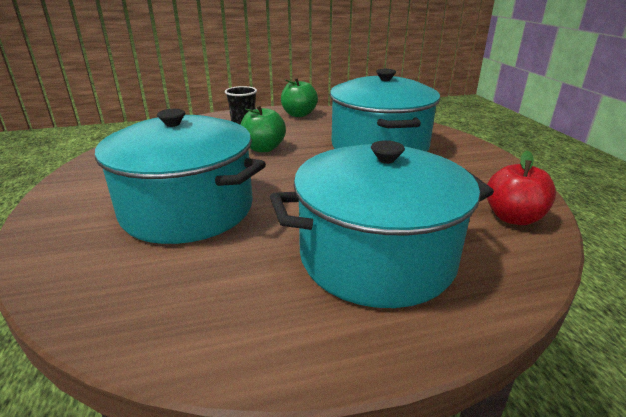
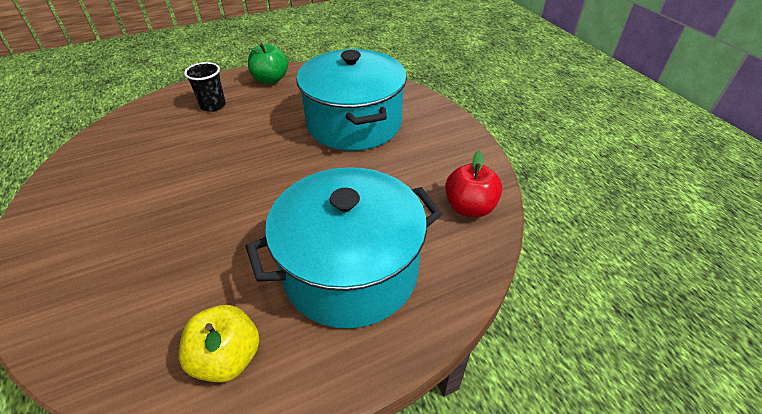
camera: 10 degrees left, 15 degrees up
turquoise pot [95,109,266,244] -> none
green apple [241,105,286,152] -> none
none -> yellow apple [179,305,260,382]

